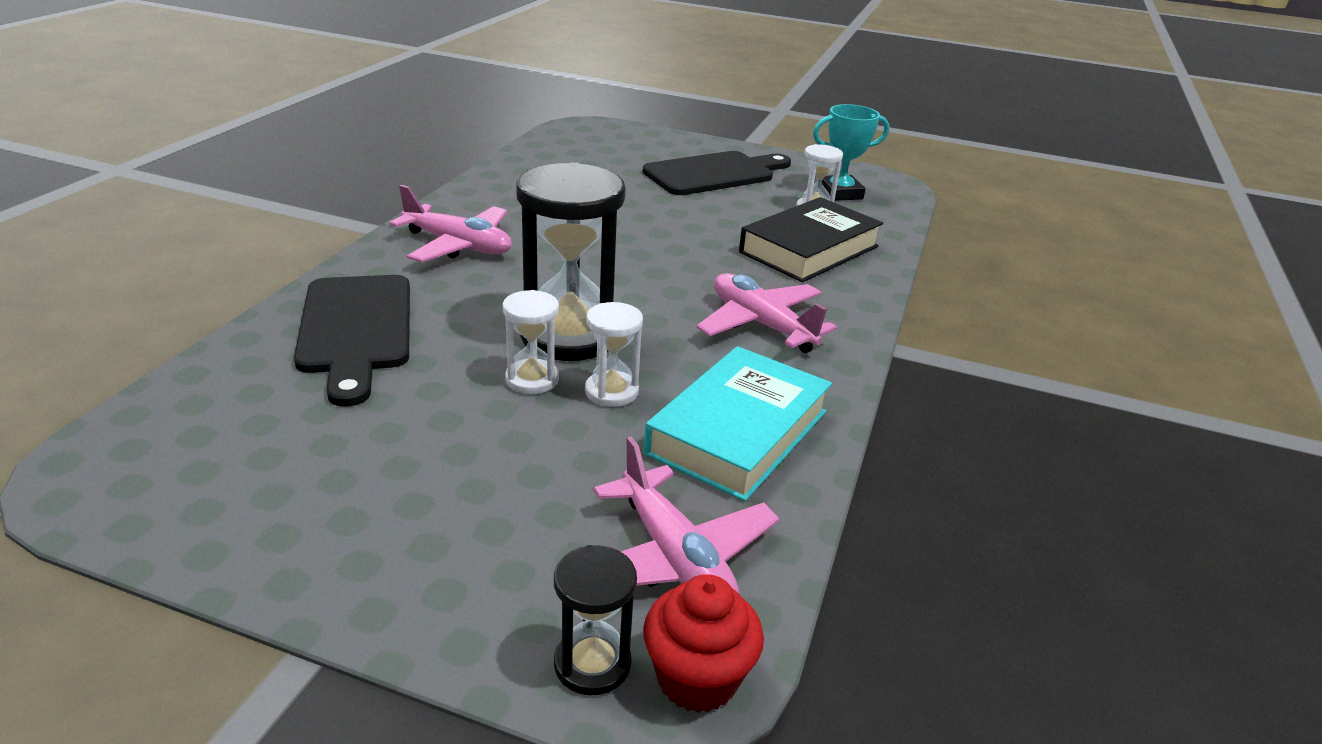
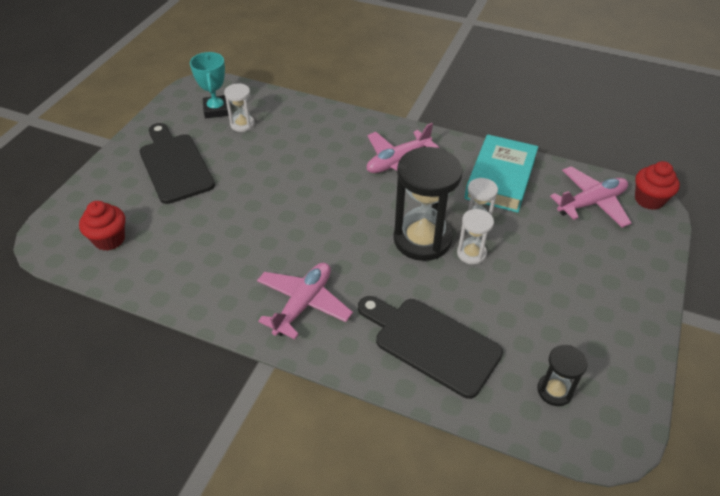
camera: 85 degrees left, 15 degrees up
black cutting board [294,275,410,407] -> black cutting board turned 135 degrees counterclockwise [358,296,503,399]
black hourglass [554,545,637,695] -> black hourglass moved to [537,345,588,406]
turquoise book [644,346,832,501] -> turquoise book turned 75 degrees clockwise [465,135,538,213]
black book [739,197,883,282] -> none
none -> red cupcake [79,201,125,251]

